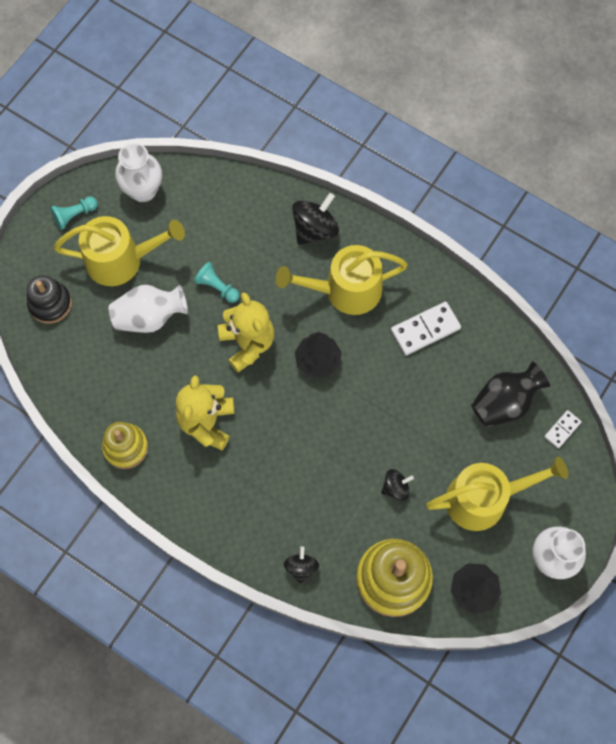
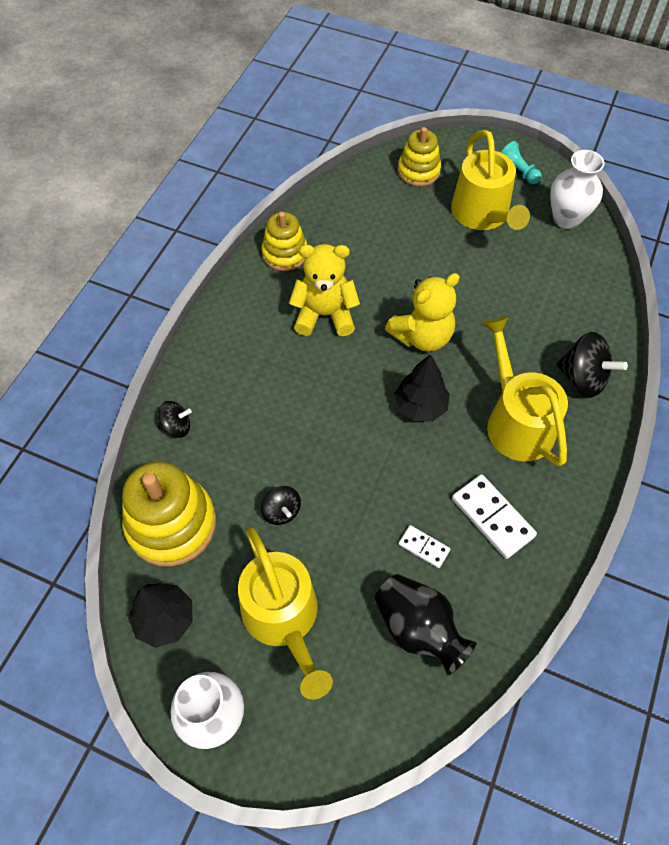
camera: 80 degrees right, 10 degrees down
black stacking toy [27,275,72,324] -> yellow stacking toy [398,127,441,186]
white vase [109,285,188,333] -> none
turquoise pawn [194,262,240,303] -> none
white domino [544,410,582,448] -> white domino moved to [399,525,450,568]

